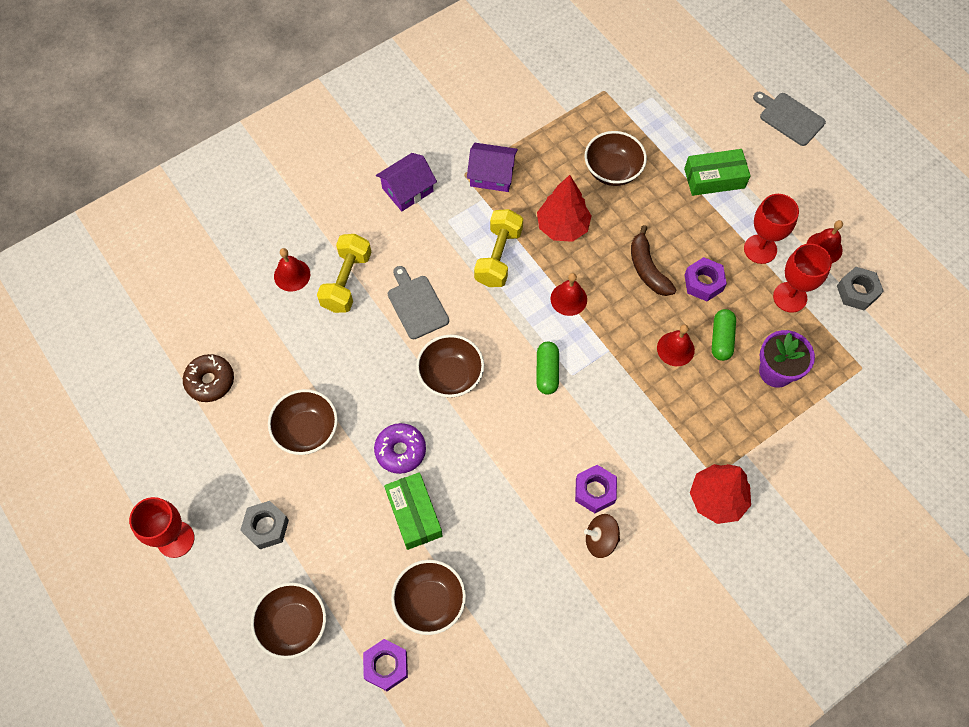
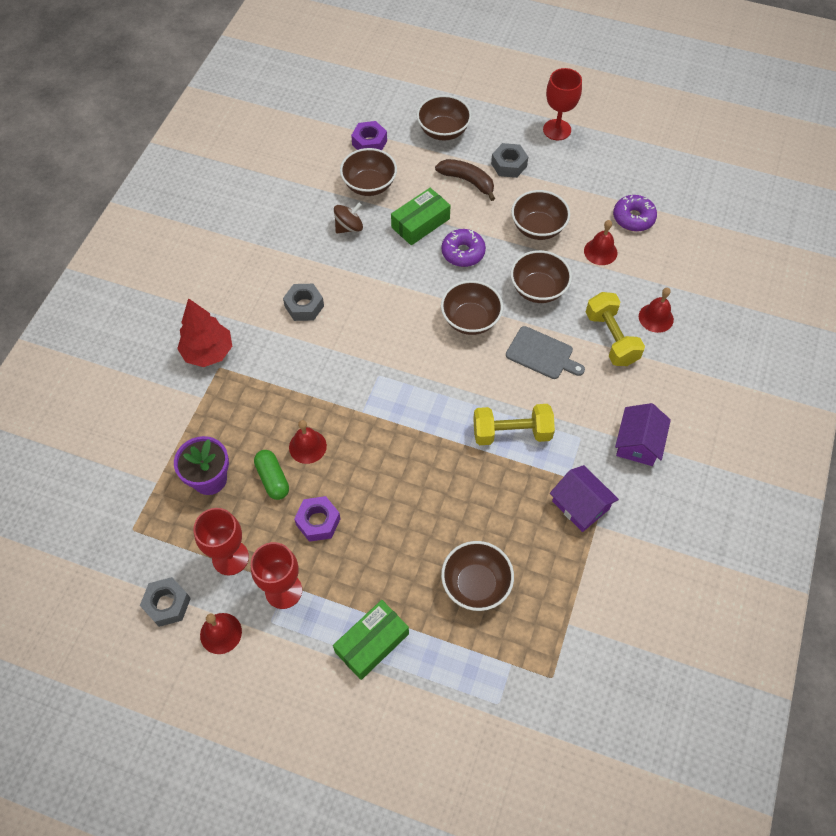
camera: 145 degrees right, 5 degrees down
brown donut [183,354,234,402] -> purple donut [613,195,657,232]
green box [384,472,443,550] -> green box turned 75 degrees counterclockwise [391,188,451,245]
purple house [467,143,518,192] -> purple house turned 75 degrees clockwise [550,465,619,532]
yellow dumbbell [474,209,523,287] -> yellow dumbbell turned 75 degrees counterclockwise [473,404,555,445]
green capsule [536,342,559,395] -> none
red tree [537,175,591,242] -> none
red bell [550,273,587,316] -> red bell moved to [584,220,618,265]
purple nut [575,465,617,513] -> grey nut [283,284,324,321]
brown spinning top [584,514,620,558] -> brown spinning top moved to [334,203,363,233]
brown banana [631,225,676,296] -> brown banana moved to [435,159,495,201]
grey cutting board [753,92,826,146] -> none
none -> brown bowl [511,250,572,303]

